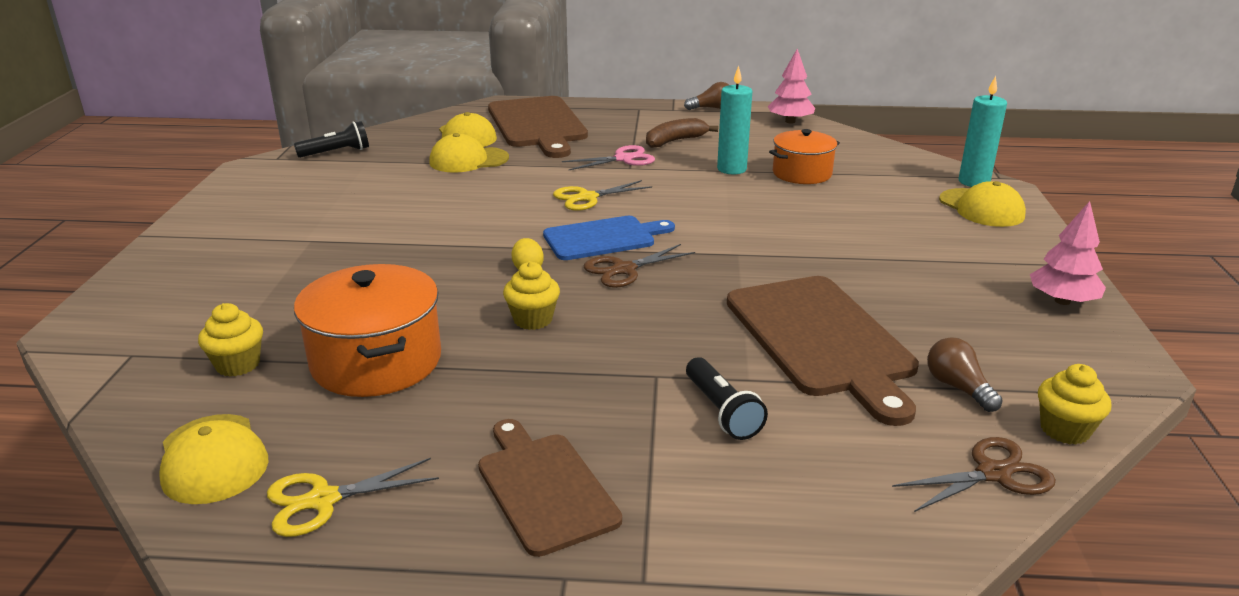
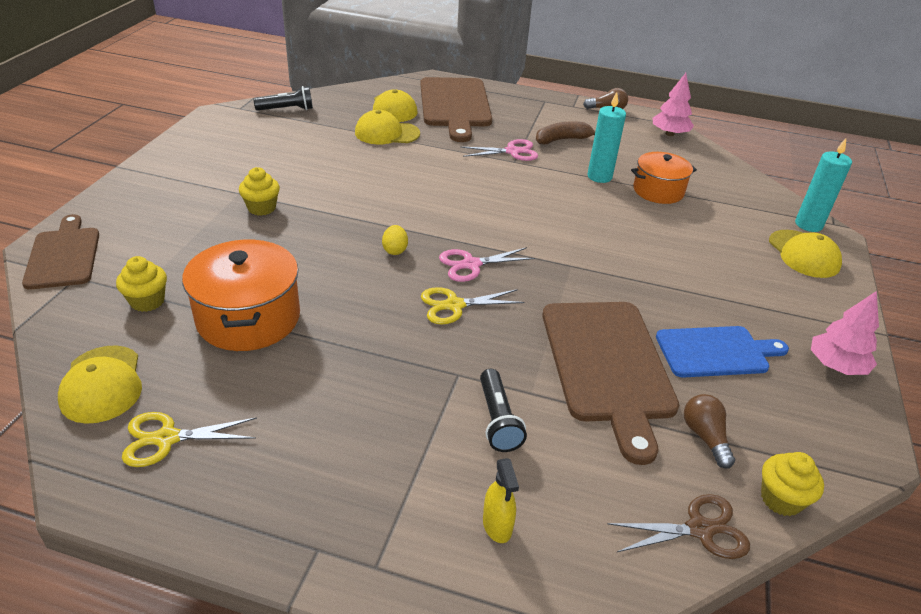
camera: 10 degrees right, 10 degrees up
brown cutting board [478,419,622,557] -> brown cutting board moved to [22,214,99,289]
yellow cupcake [503,261,560,330] -> yellow cupcake moved to [239,167,280,216]
blue cutting board [543,216,675,260] -> blue cutting board moved to [656,326,789,378]
yellow scissors [553,180,652,211] -> yellow scissors moved to [421,287,525,324]
brown scissors [584,244,695,288] -> pink scissors [439,247,535,282]
none -> yellow spray bottle [483,458,519,543]

